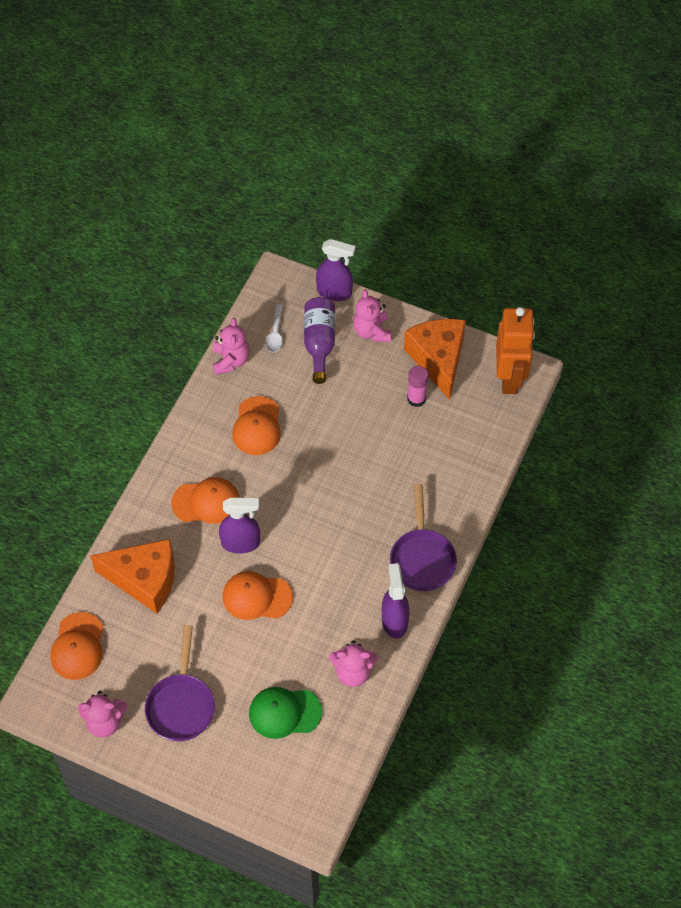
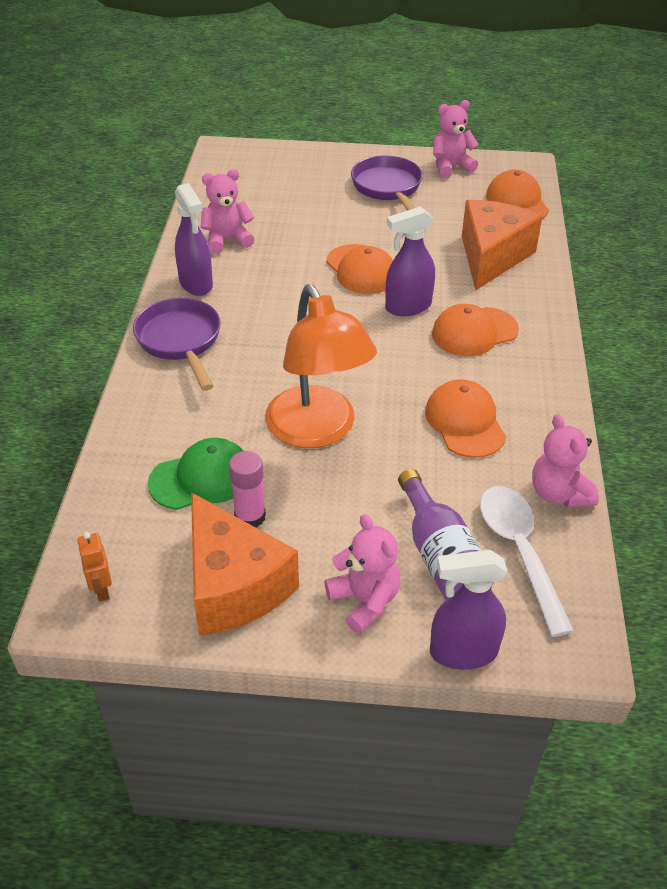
camera: 160 degrees right, 15 degrees down
orange cheese [90,539,175,614] -> orange cheese turned 120 degrees clockwise [462,200,542,290]
orange cap [223,571,293,620] -> orange cap turned 75 degrees clockwise [326,244,393,294]
green cap [249,687,322,739] -> green cap moved to [148,438,243,510]
white spoon [265,304,283,352] -> white spoon [480,486,574,637], size x1.76
orange robot [496,307,535,394] -> orange robot [77,532,112,602], size x0.41
none -> orange lamp [265,284,377,448]

